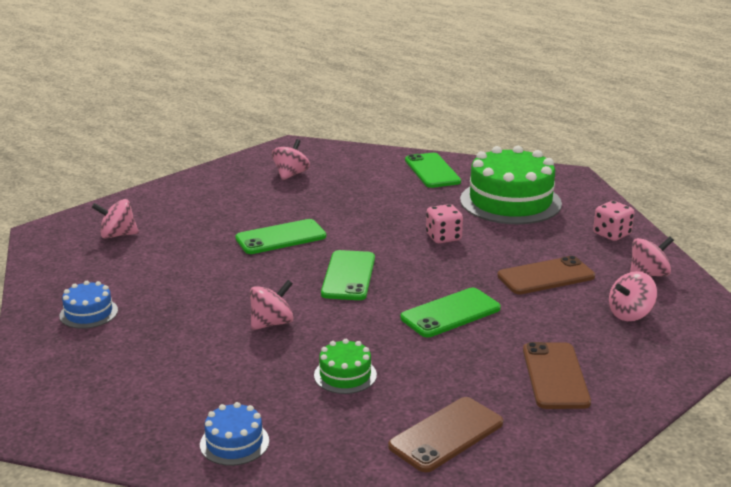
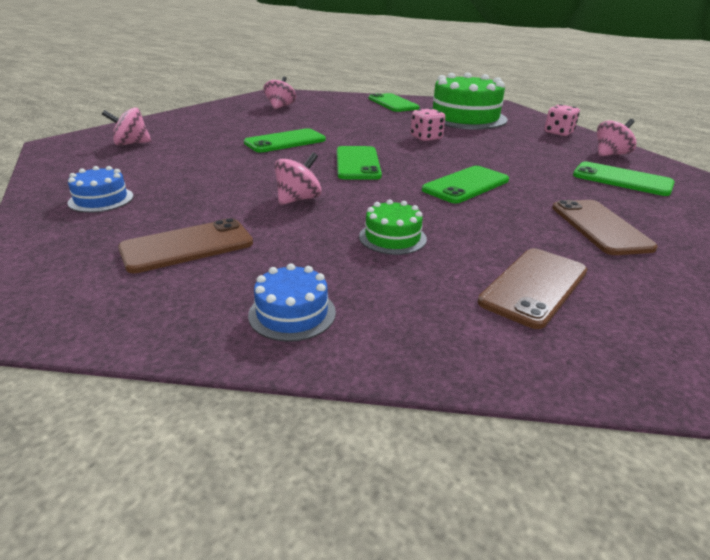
camera: 10 degrees left, 5 degrees up
brown phone [497,256,595,294] -> brown phone moved to [118,218,253,273]
pink spinning top [609,271,657,321] -> green phone [573,161,675,196]

